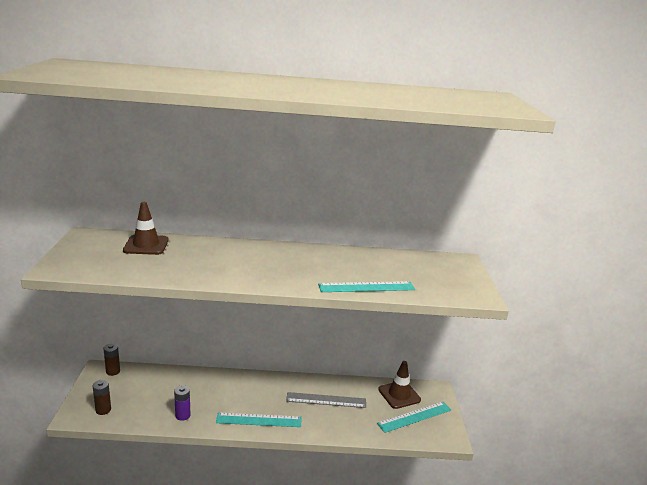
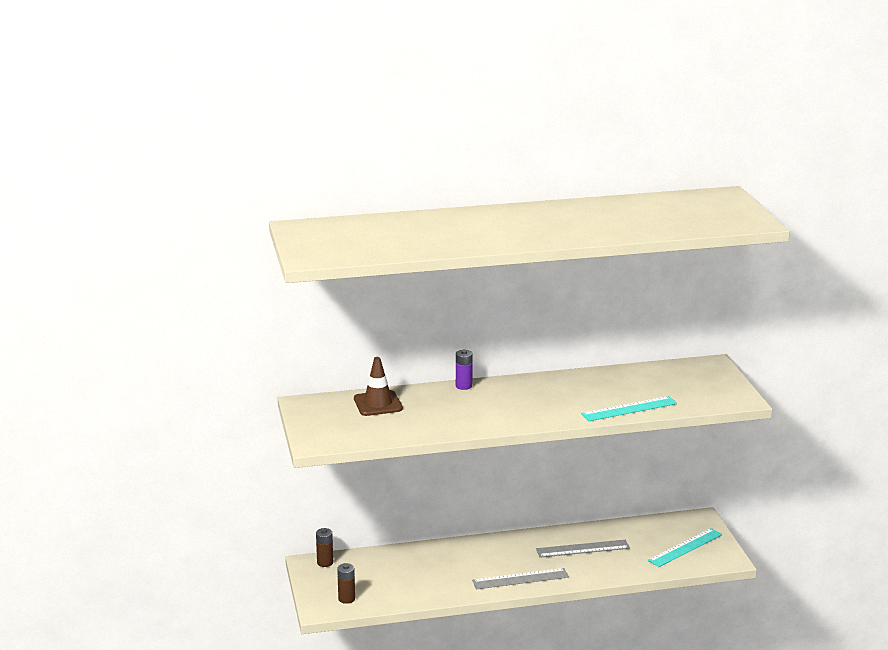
camera: 10 degrees left, 0 degrees up
purple battery [174,385,190,421] -> purple battery moved to [456,350,473,390]
turquoise ruler [216,413,302,427] -> grey ruler [472,568,569,589]
brown traffic cone [378,361,421,409] -> none

